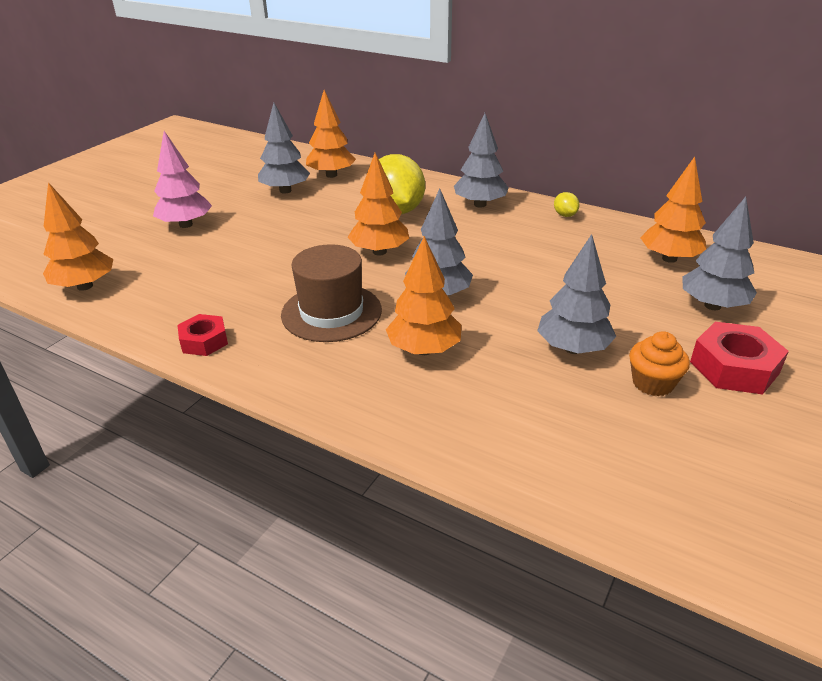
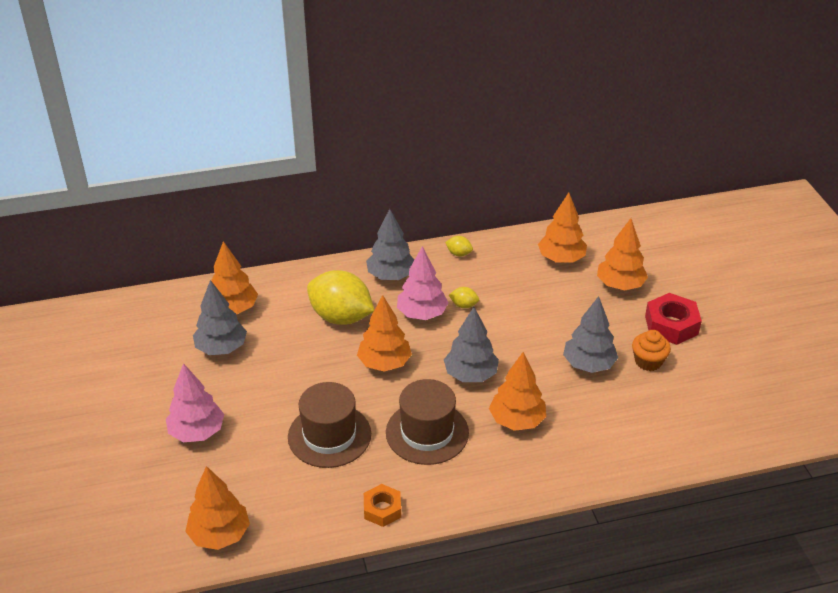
camera: 45 degrees left, 5 degrees up
red nut [177,314,228,356] -> orange nut [364,484,401,527]
grey tree [682,197,757,310] -> orange tree [597,218,648,291]
none -> brown hat [288,382,371,468]
none -> pink tree [397,246,448,320]
none -> yellow lemon [449,287,479,308]

